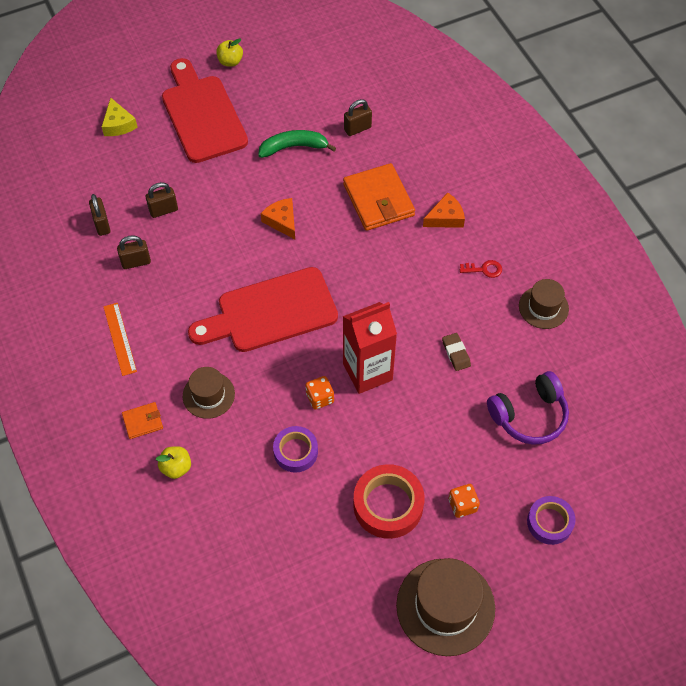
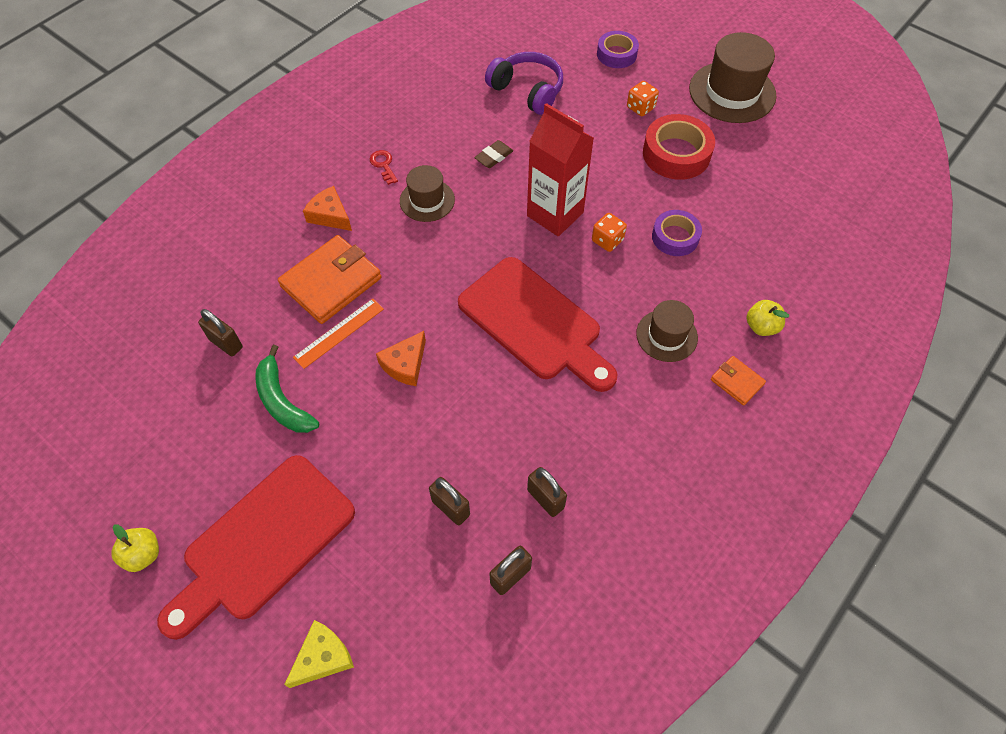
camera: 115 degrees left, 0 degrees up
orange ruler [103,303,137,376] -> orange ruler moved to [293,299,384,369]
brown hat [519,279,569,329] -> brown hat moved to [400,165,455,222]

